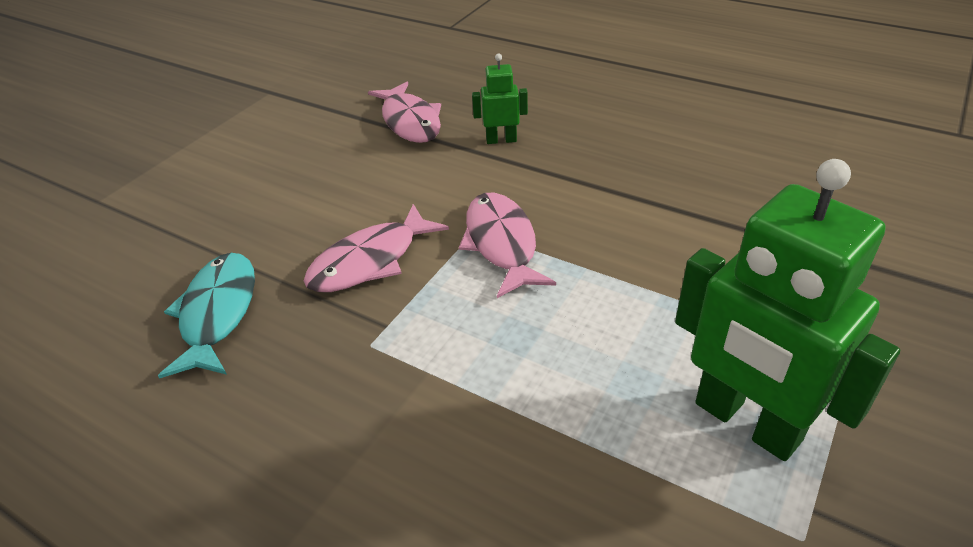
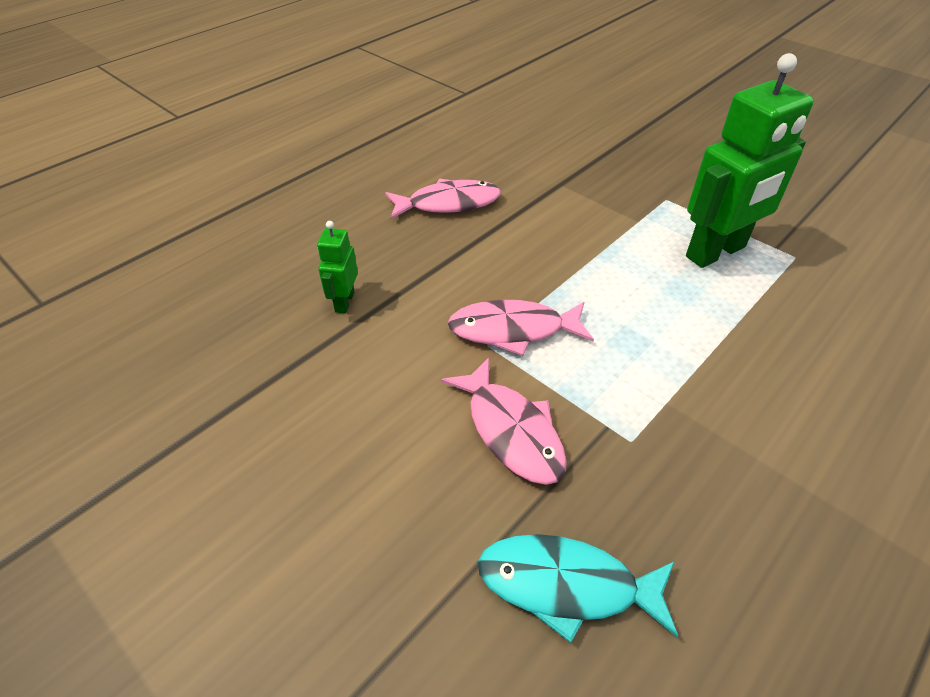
camera: 80 degrees left, 5 degrees up
pink fish [368,82,441,143] -> pink fish moved to [385,179,501,219]

